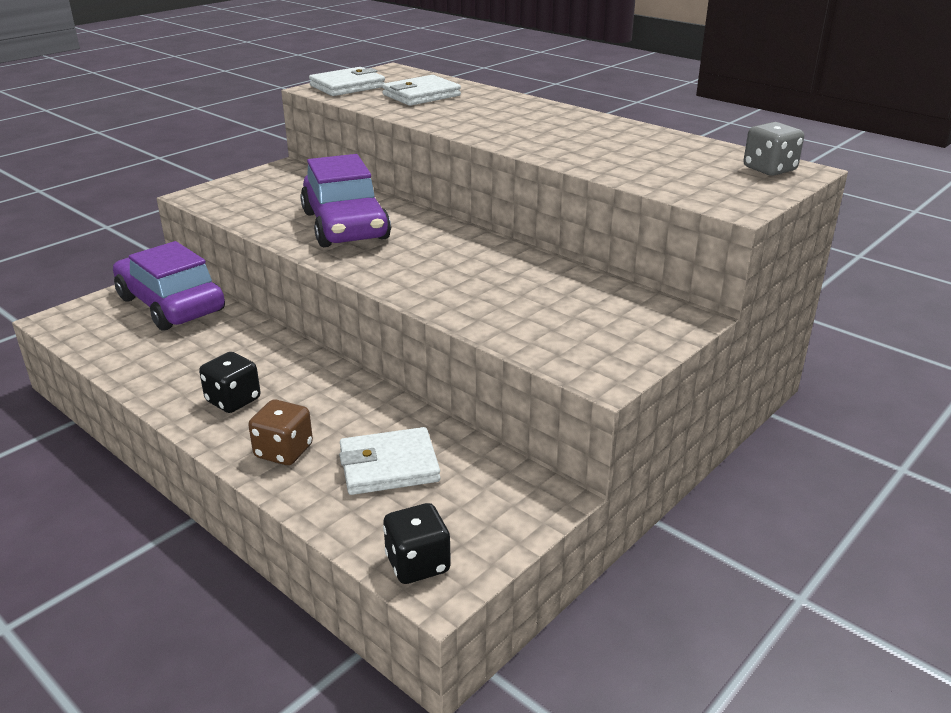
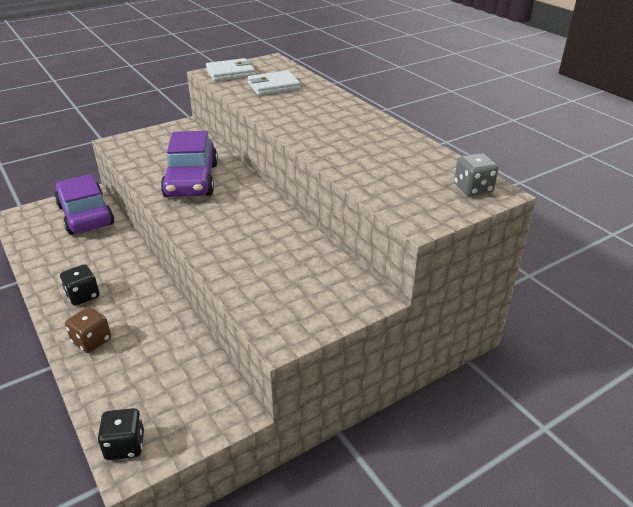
camera: 15 degrees right, 5 degrees up
white wallet [339,427,440,495] -> none

